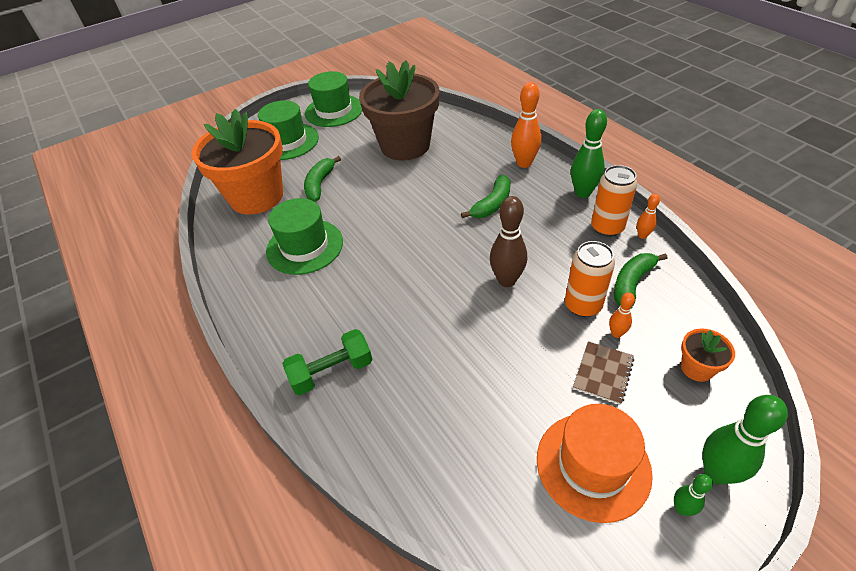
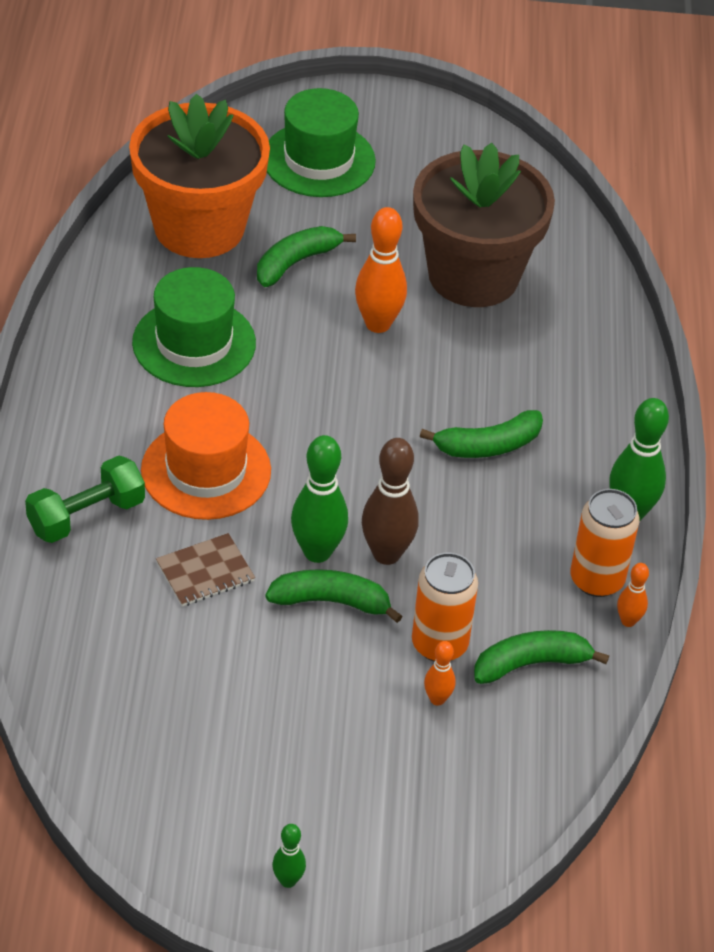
camera: 30 degrees right, 0 degrees up
green dumbbell [282,329,373,395] -> green dumbbell turned 45 degrees counterclockwise [25,456,145,543]
green hat [305,71,362,127] -> none
orange bowling pin [511,82,541,168] -> orange bowling pin moved to [355,207,407,333]
orange hat [537,404,653,523] -> orange hat moved to [141,392,271,520]
brown notebook [573,341,634,405] -> brown notebook moved to [156,533,255,607]
orange flower pot [681,329,735,382] -> none
green bowling pin [702,395,788,485] -> green bowling pin moved to [291,435,348,563]
none -> green banana [265,569,402,623]

